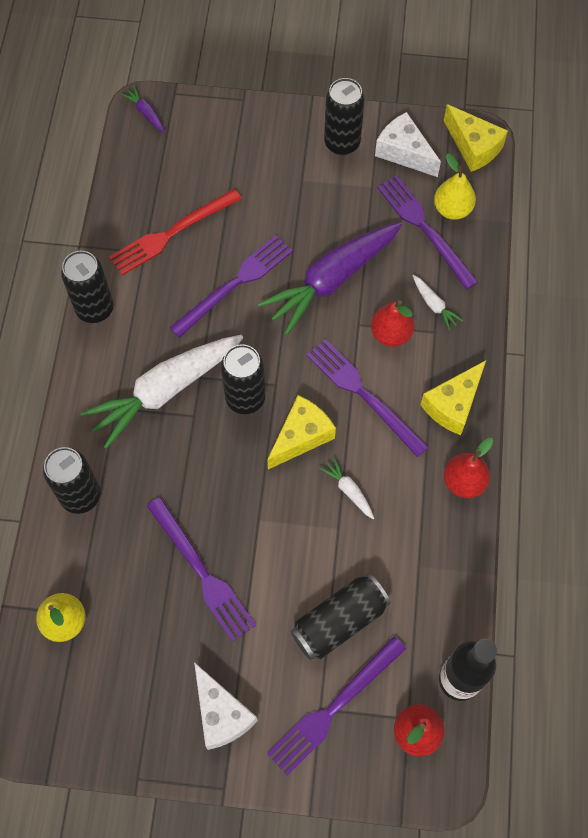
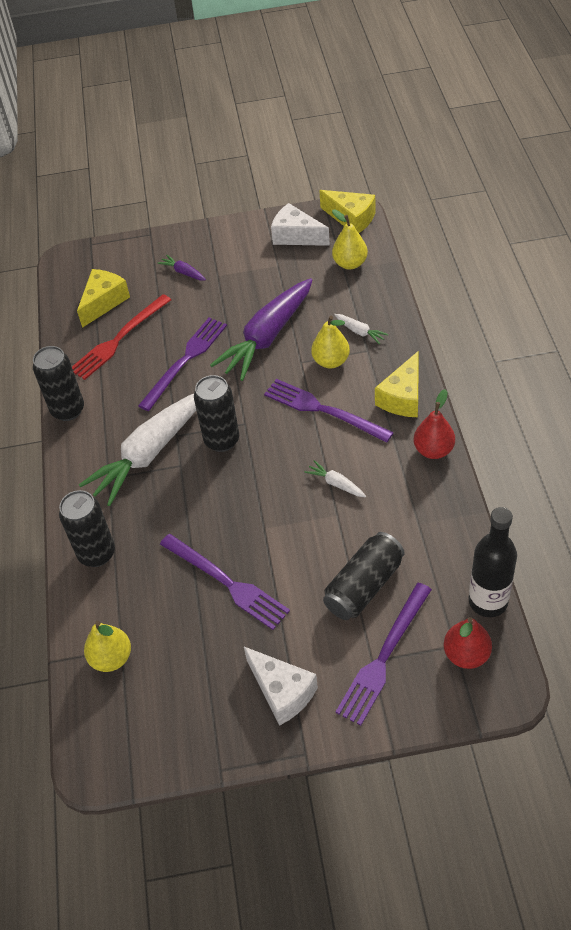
camera: 10 degrees left, 15 degrees down
purple carrot [121,85,165,132] -> purple carrot moved to [157,255,206,281]
yellow cheese [267,395,336,469] -> yellow cheese moved to [77,269,130,328]
black can [324,78,365,155] -> none
red pear [371,300,414,347] -> yellow pear [311,316,350,369]
purple fork [377,176,478,290] -> none

